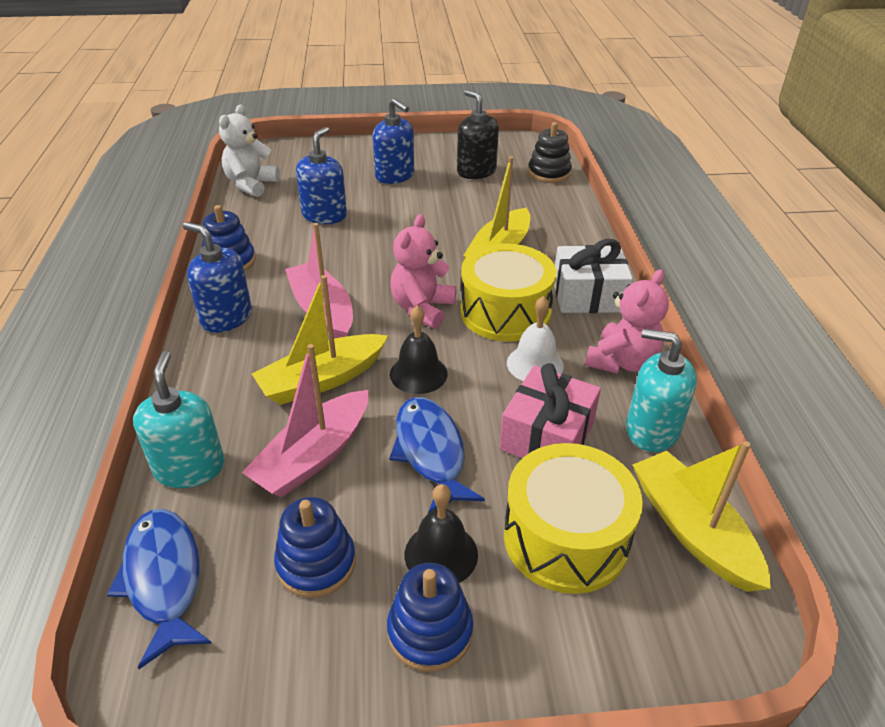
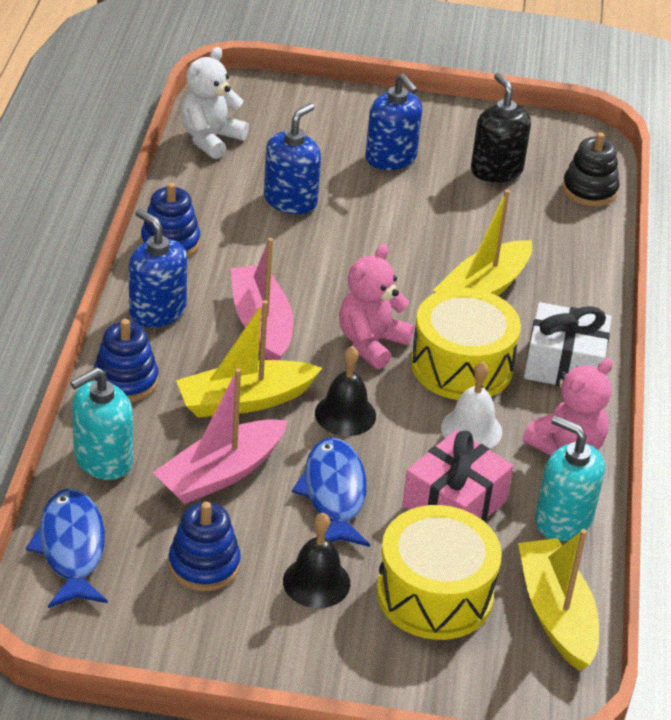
camera: 10 degrees right, 0 degrees up
turquoise soap dispenser [133,351,224,488] -> turquoise soap dispenser turned 135 degrees counterclockwise [70,367,133,480]
blue stacking toy [387,563,473,672] -> blue stacking toy moved to [93,319,158,402]

